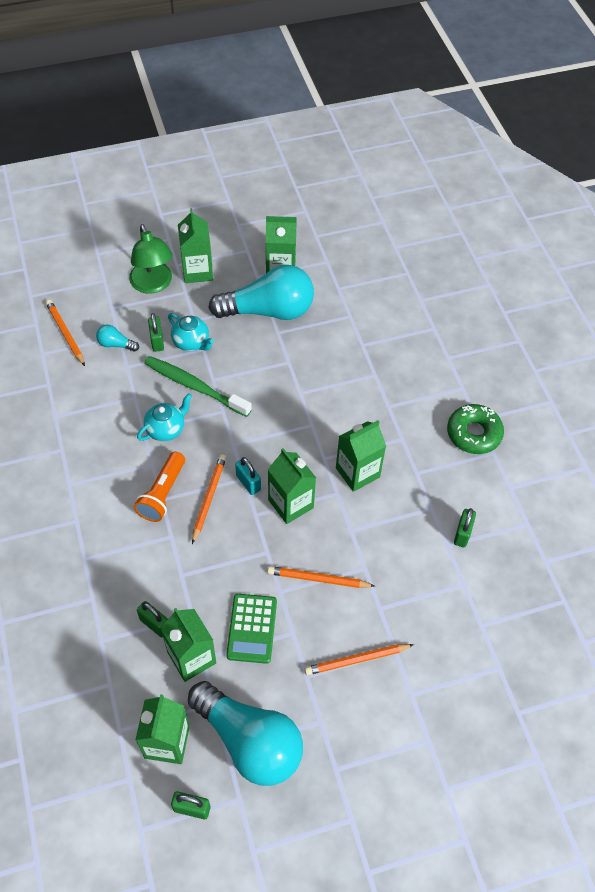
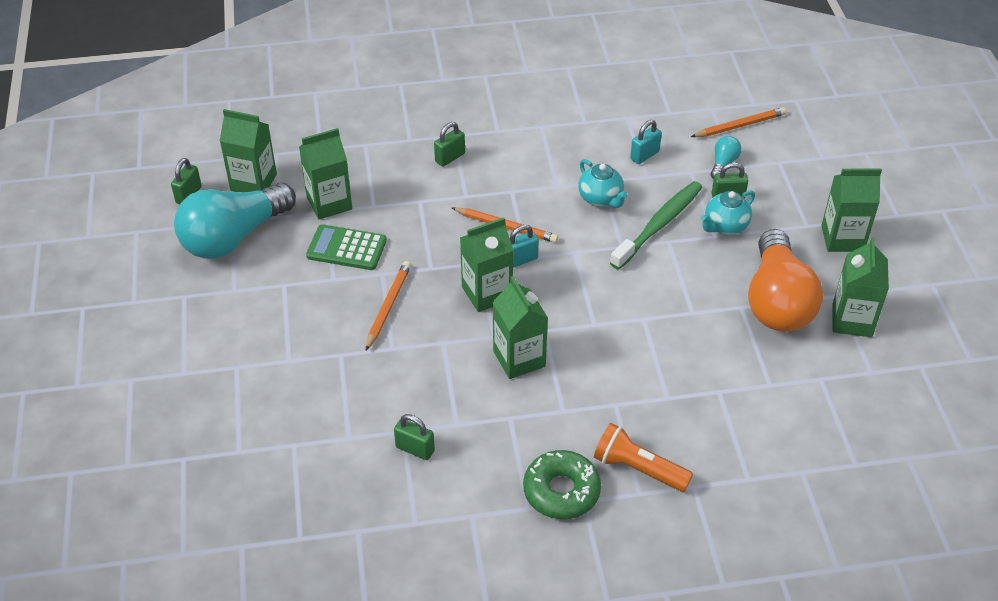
camera: 100 degrees right, 10 degrees down
green lamp [129,224,173,294] -> none
orange flashlight [134,452,185,522] -> orange flashlight moved to [594,423,693,492]
green padlock [137,601,168,637] -> green padlock moved to [434,122,465,167]
turquoise light bulb [209,265,314,320] -> orange light bulb [748,229,823,332]
orange pencil [304,644,414,675] -> none
none -> turquoise padlock [630,120,662,164]

